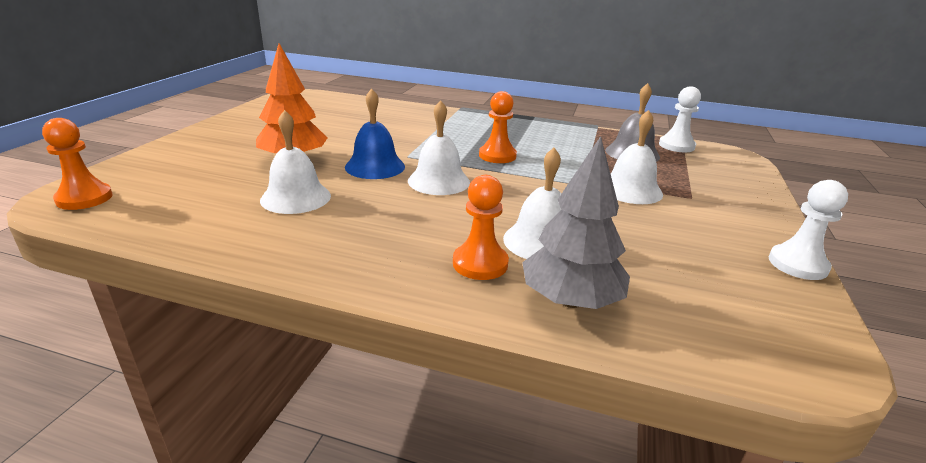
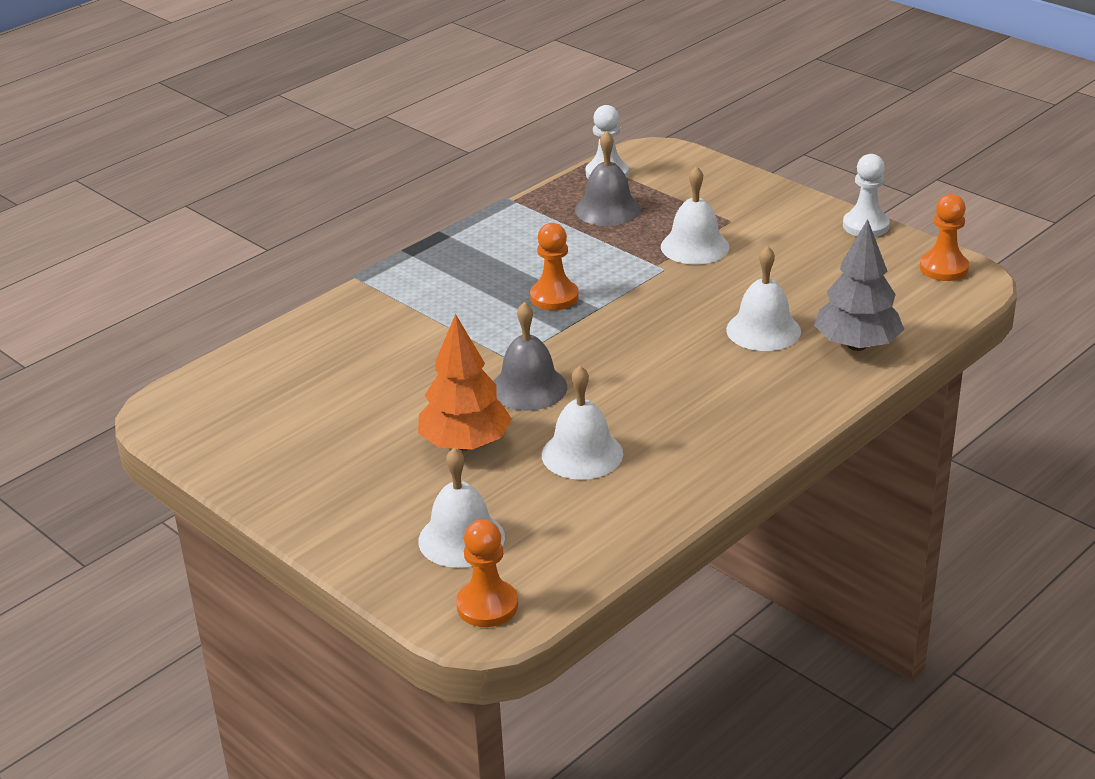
camera: 60 degrees left, 5 degrees up
blue bell [345,89,405,179] -> grey bell [494,302,567,411]
white bell [408,100,470,195] -> white bell moved to [418,448,505,568]
orange pawn [453,175,509,280] -> orange pawn moved to [920,194,969,281]

